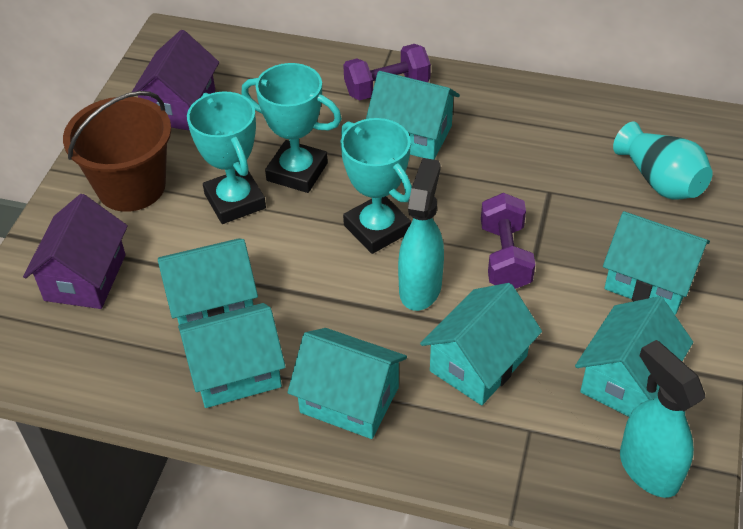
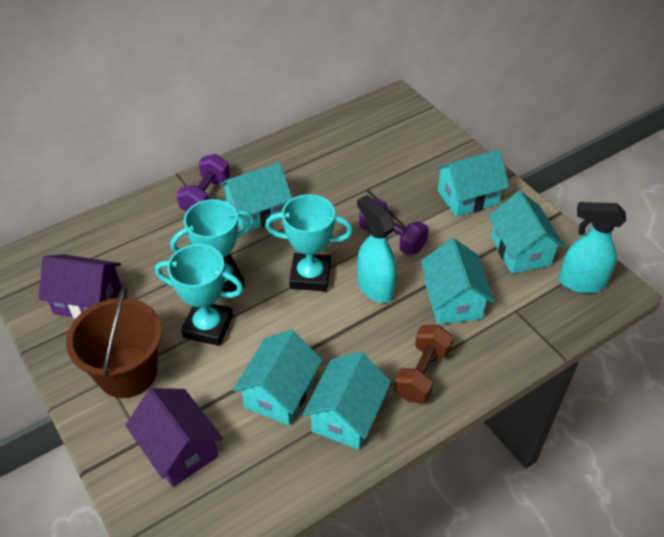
camera: 50 degrees left, 0 degrees up
purple house [132,30,219,131] -> purple house turned 45 degrees counterclockwise [39,254,121,319]
turquoise house [287,328,407,439] -> brown dumbbell [394,325,453,403]
turquoise vase [613,122,713,199] -> none

